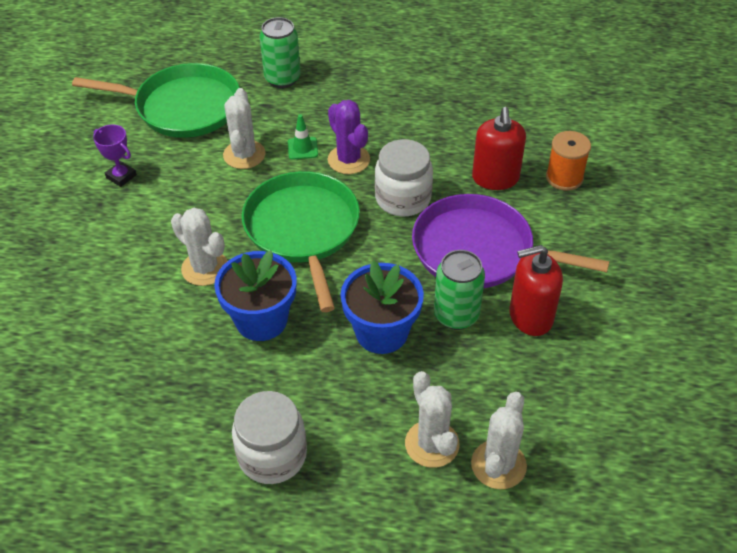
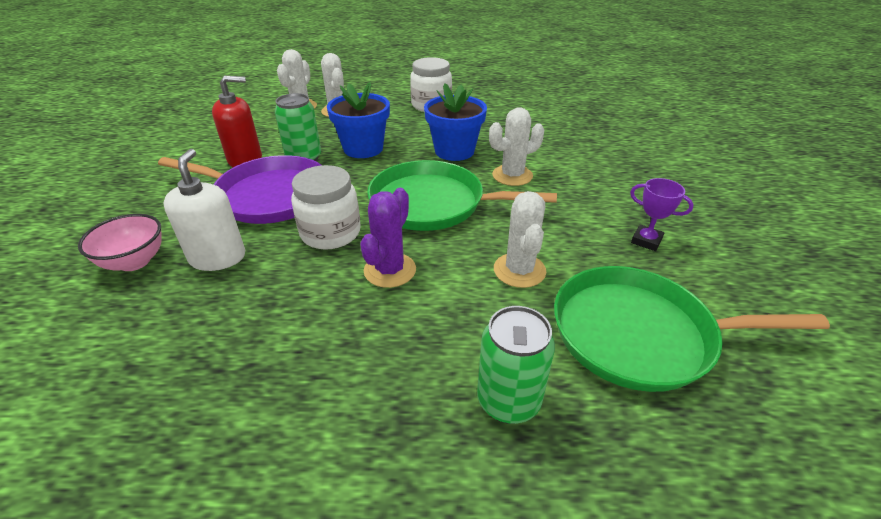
camera: 175 degrees right, 10 degrees down
white cactus [171,208,228,286] -> white cactus turned 60 degrees counterclockwise [489,108,544,186]
green pan [242,171,360,312] -> green pan turned 120 degrees clockwise [367,160,557,231]
green traffic cone [288,114,318,160] -> none
purple cactus [328,100,370,174] -> purple cactus turned 60 degrees clockwise [360,188,416,288]
red soap dispenser [472,107,526,190] -> white soap dispenser [163,149,245,271]
orange spool [546,131,591,191] -> pink bowl [78,214,162,271]

